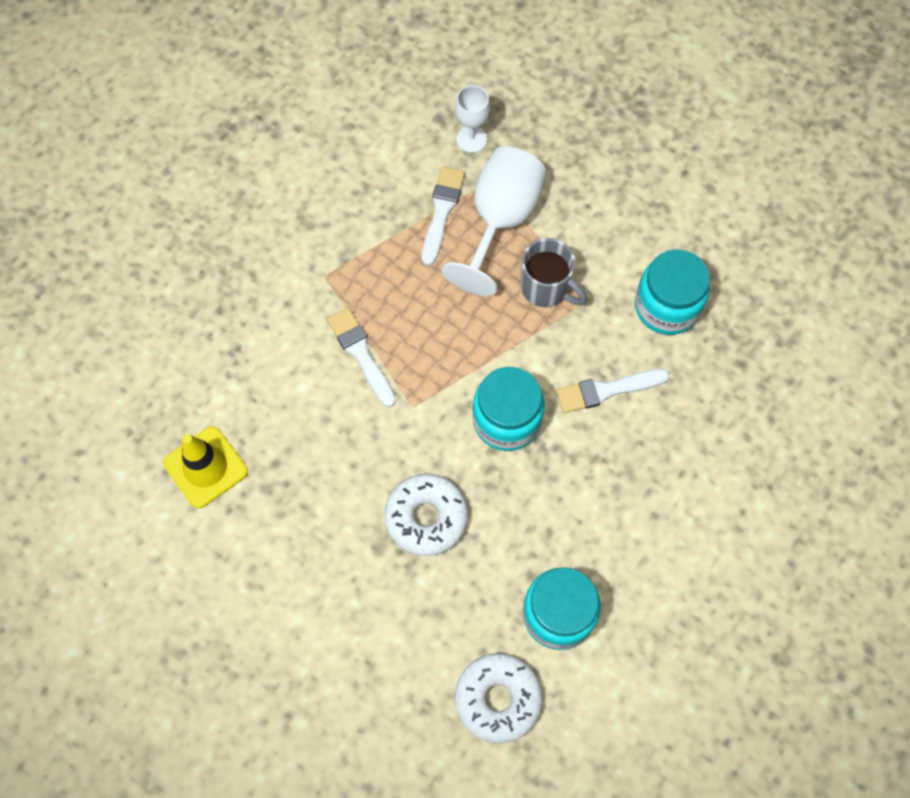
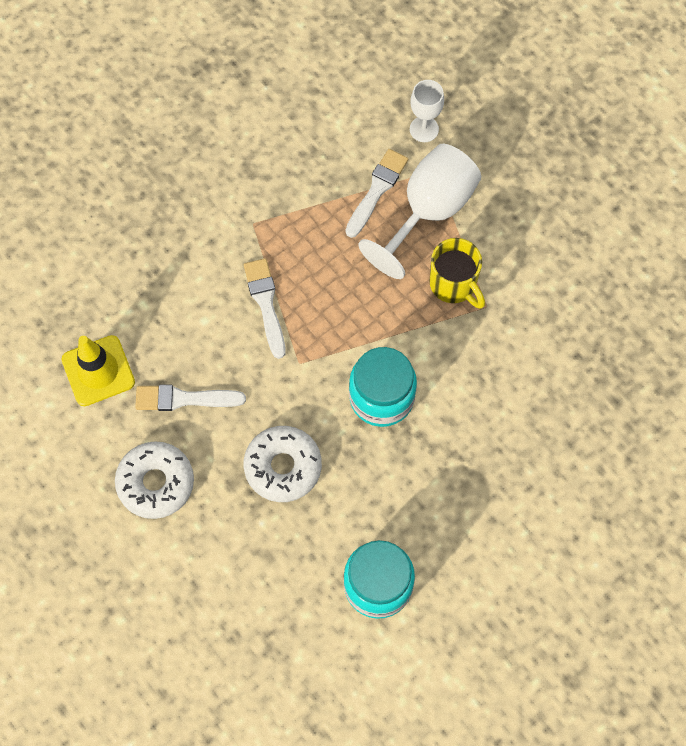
camera: 15 degrees right, 0 degrees up
white donut [455,653,543,743] -> white donut moved to [115,441,194,519]
grey mug [521,238,587,307] -> yellow mug [430,238,485,309]
white brush [556,369,670,413] -> white brush moved to [135,385,246,411]
turquoise jar [635,249,710,335] -> none

